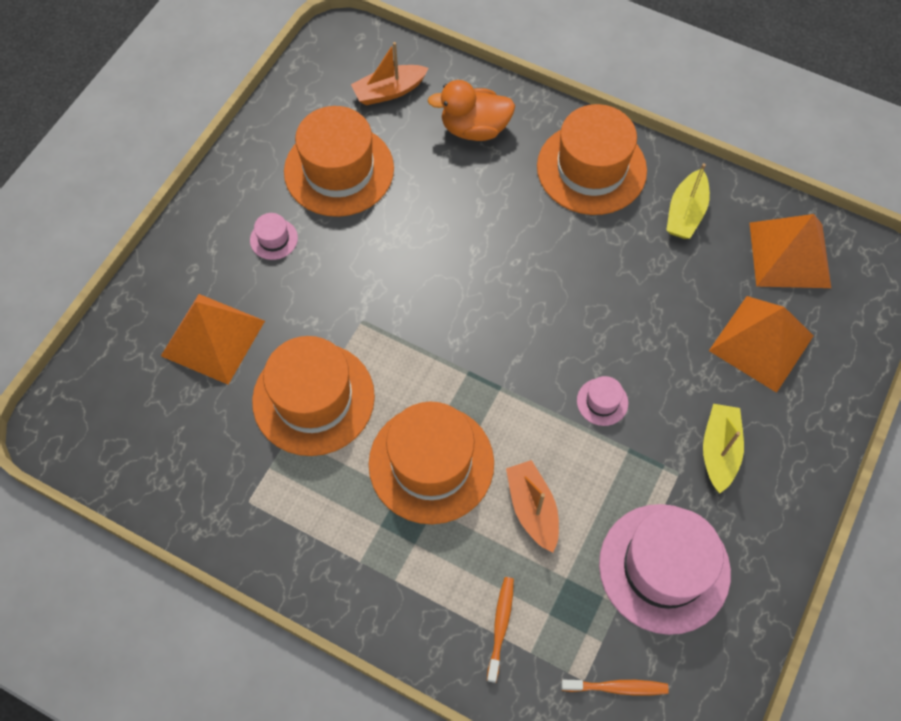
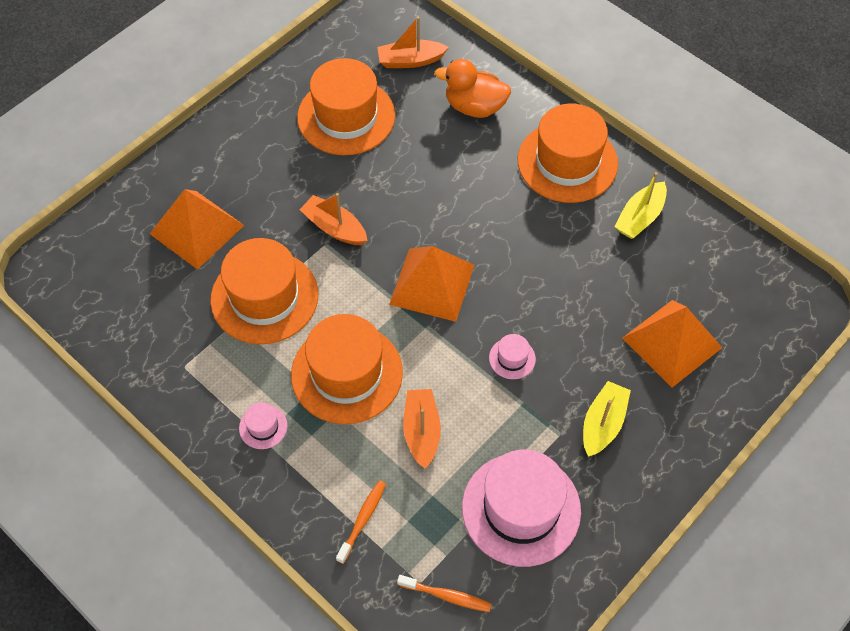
camera: 15 degrees right, 5 degrees down
pink hat [250,213,298,260] -> pink hat moved to [239,402,287,449]
orange pyramid [749,214,831,288] -> orange pyramid moved to [389,246,474,322]
none -> orange boat [299,193,368,245]

